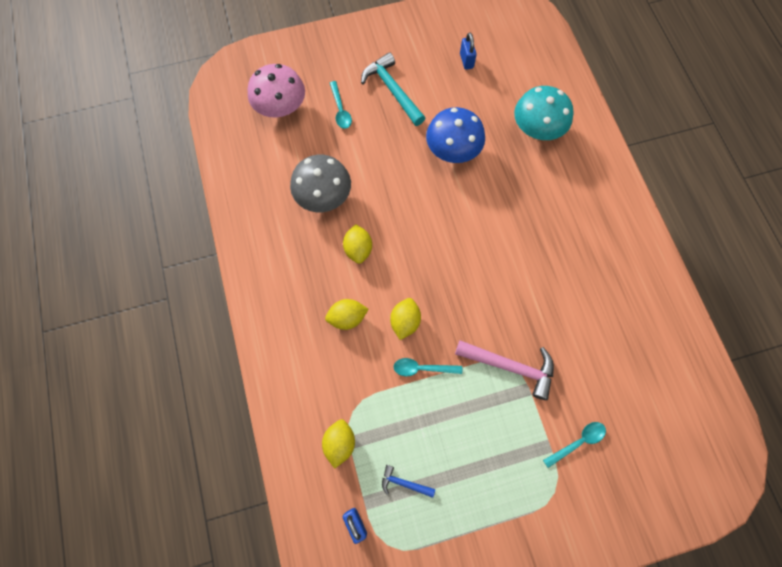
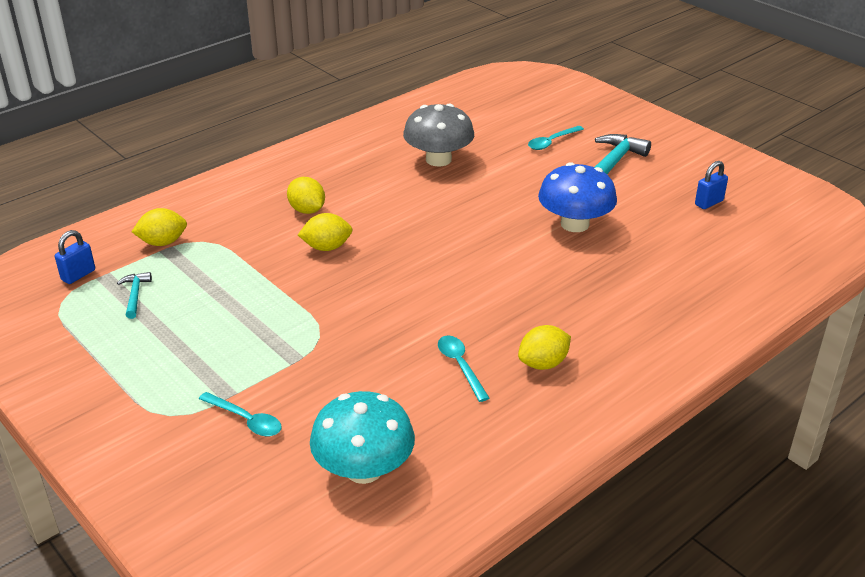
camera: 65 degrees right, 35 degrees down
pink mushroom [247,64,305,117] -> none
yellow lemon [343,224,372,264] -> yellow lemon moved to [518,325,571,370]
blue hammer [382,465,435,498] -> turquoise hammer [117,272,152,319]
turquoise spoon [393,358,462,376] -> turquoise spoon moved to [438,336,489,402]
pink hammer [455,340,554,400] -> none
turquoise mushroom [514,86,574,140] -> turquoise mushroom moved to [310,391,415,484]

